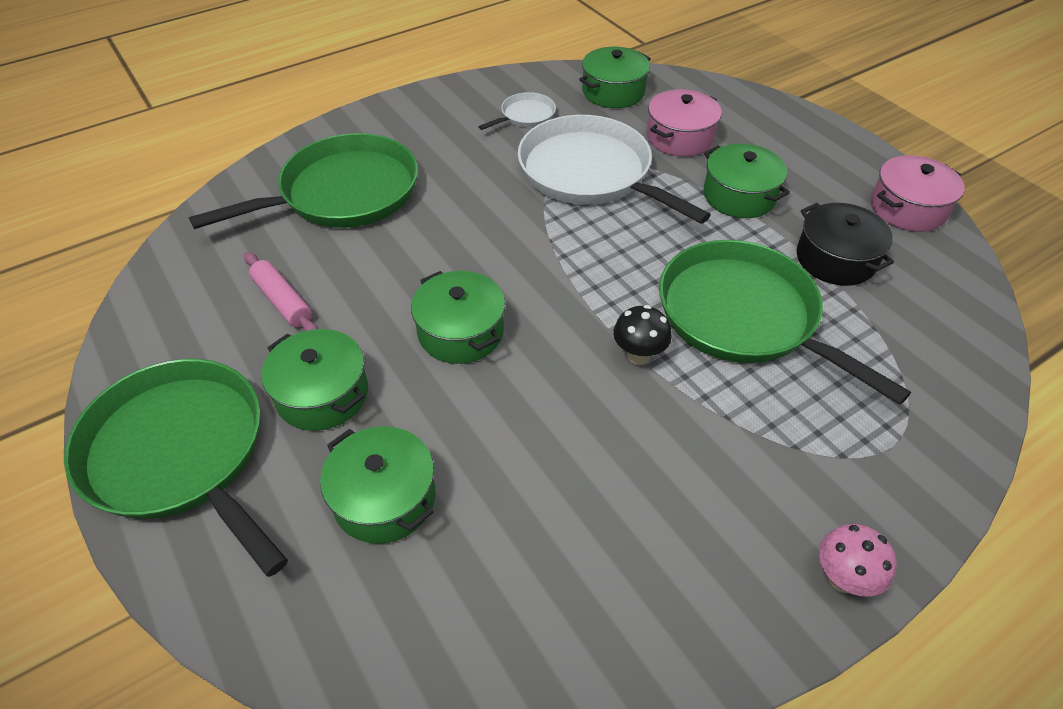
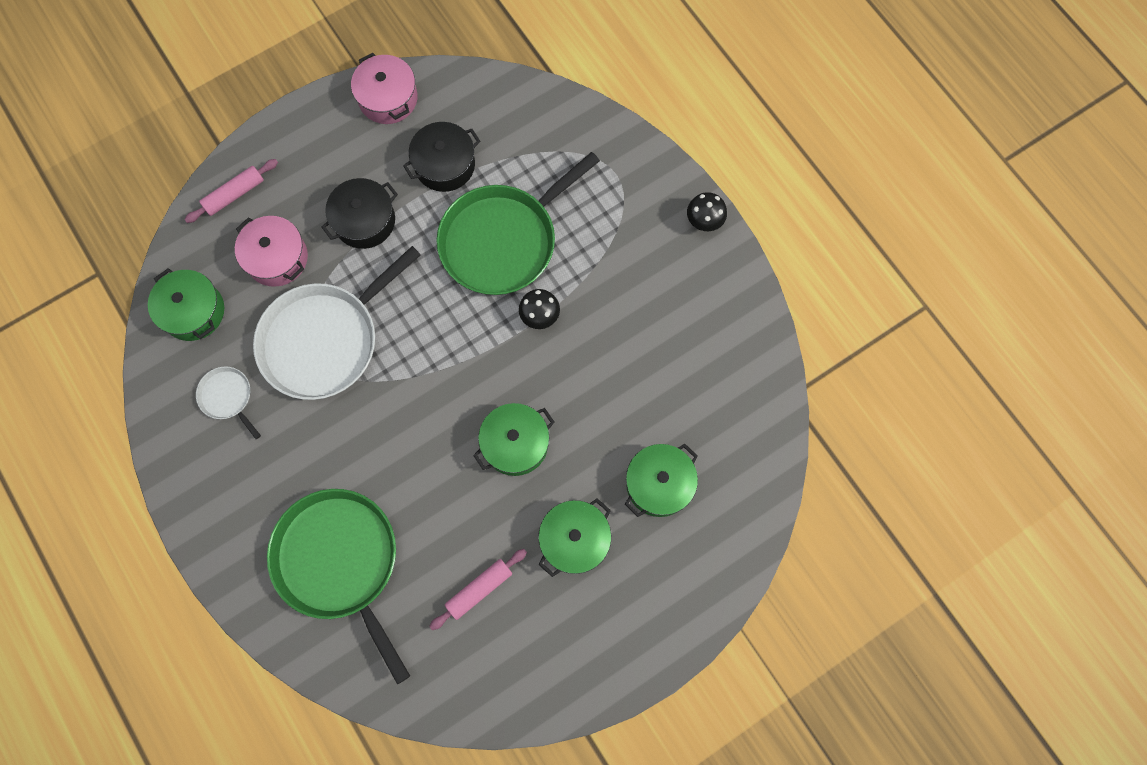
camera: 90 degrees left, 25 degrees up
green pan [64,359,288,577] -> none
green pot [703,144,790,218] -> black pot [322,178,398,249]
pink mushroom [819,524,896,597] -> black mushroom [687,192,727,231]
none -> pink rolling pin [184,159,278,223]

